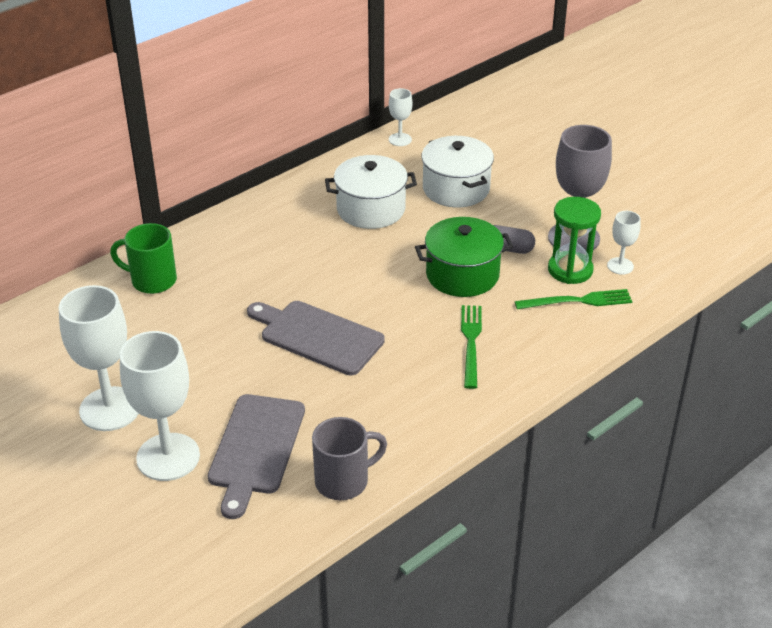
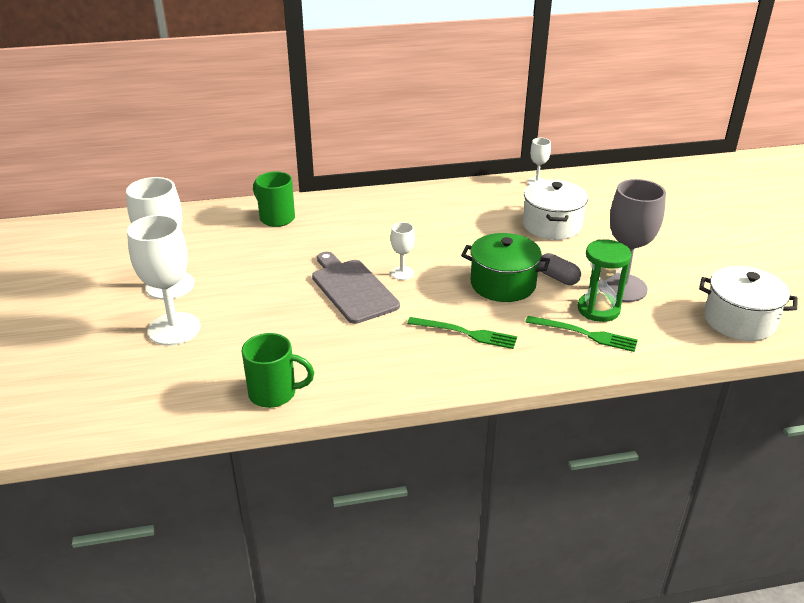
camera: 30 degrees right, 5 degrees down
grey cutting board [208,394,305,519] -> none
grey mug [312,417,387,500] -> green mug [242,333,314,408]
white pot [325,155,417,229] -> white pot moved to [699,266,798,341]
green fork [461,305,482,389] -> green fork turned 75 degrees clockwise [407,317,517,349]
white goblet [607,211,640,275] -> white goblet moved to [391,222,415,280]

